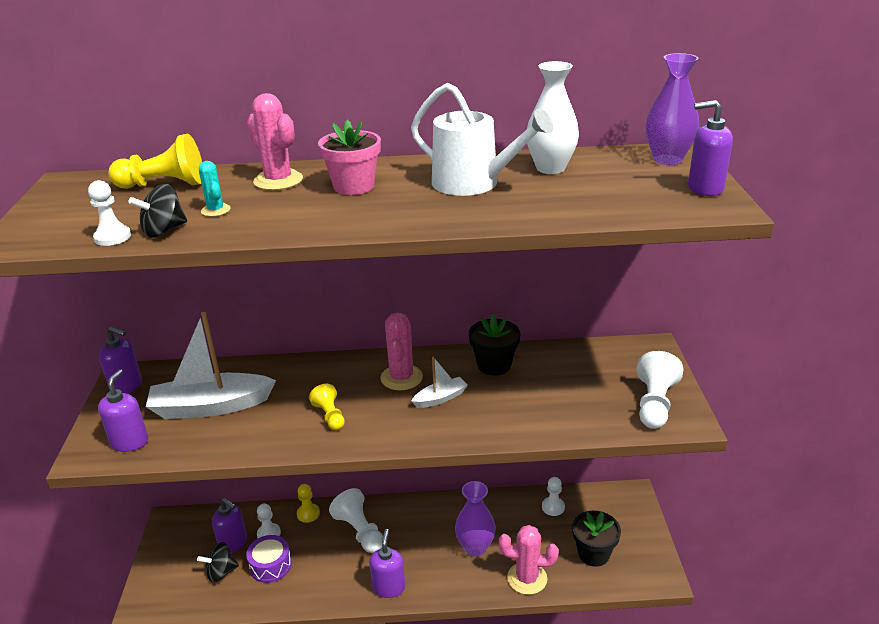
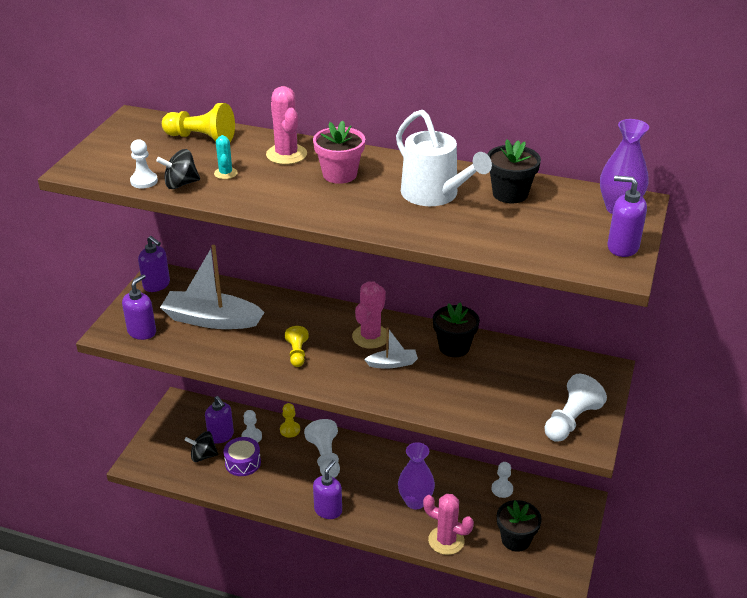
camera: 20 degrees right, 5 degrees up
white vase [527,61,579,174] -> black flower pot [487,139,541,203]

